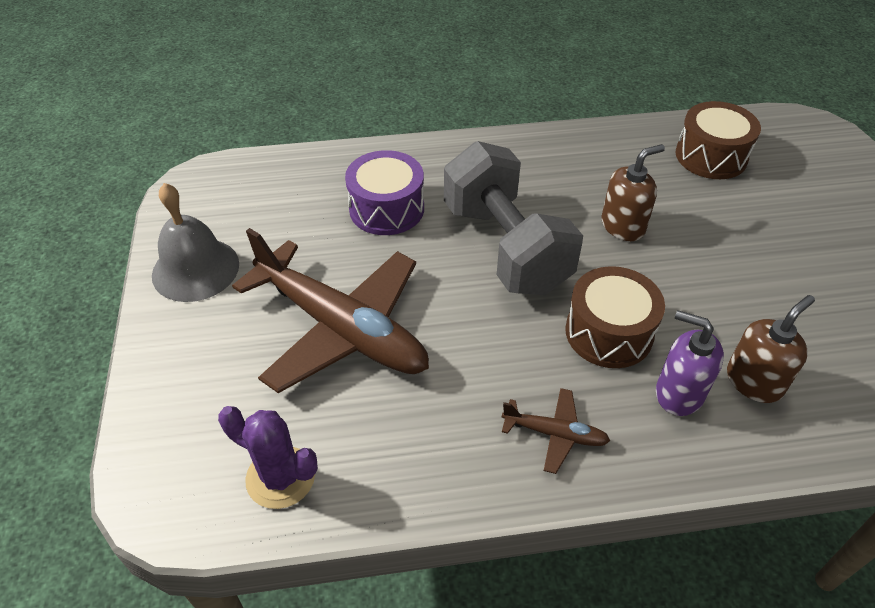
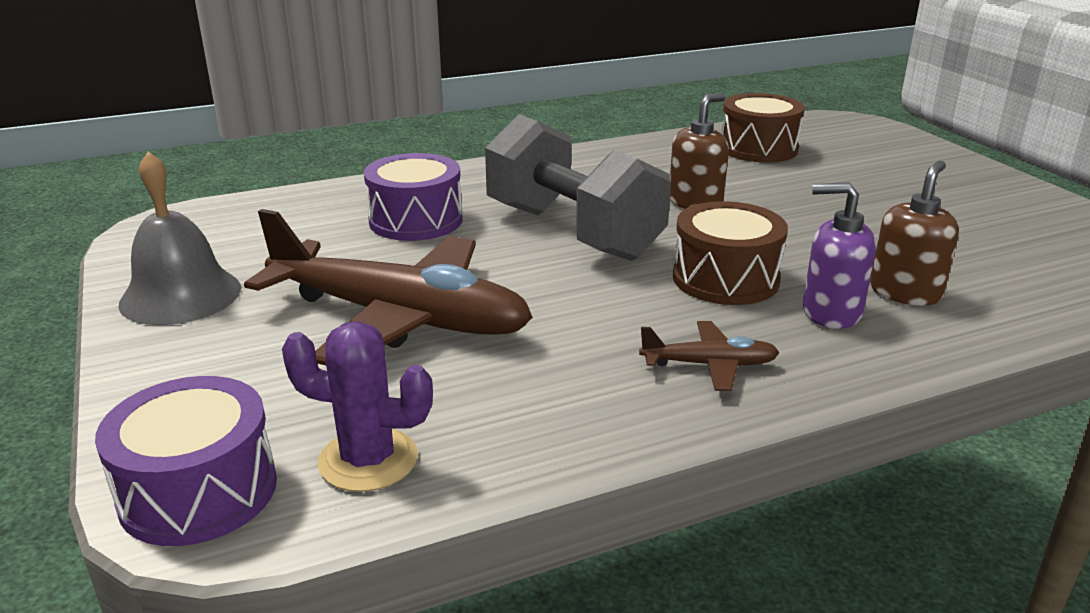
camera: 15 degrees left, 20 degrees down
none -> purple drum [95,376,277,546]

